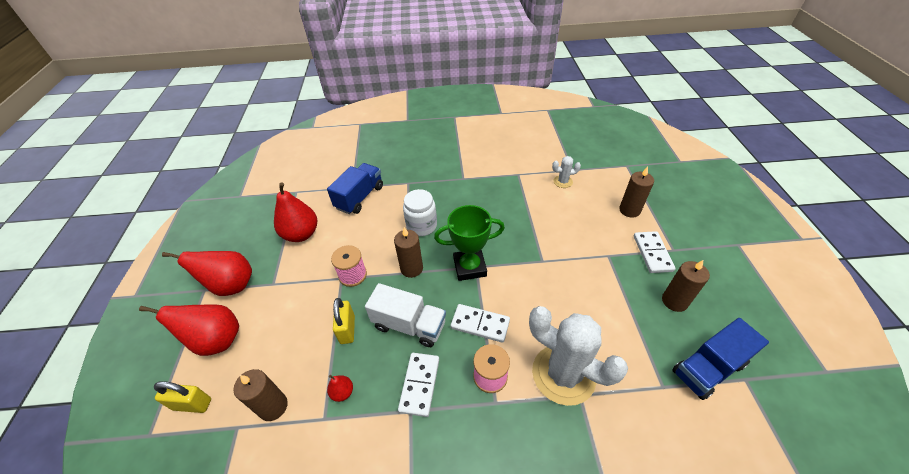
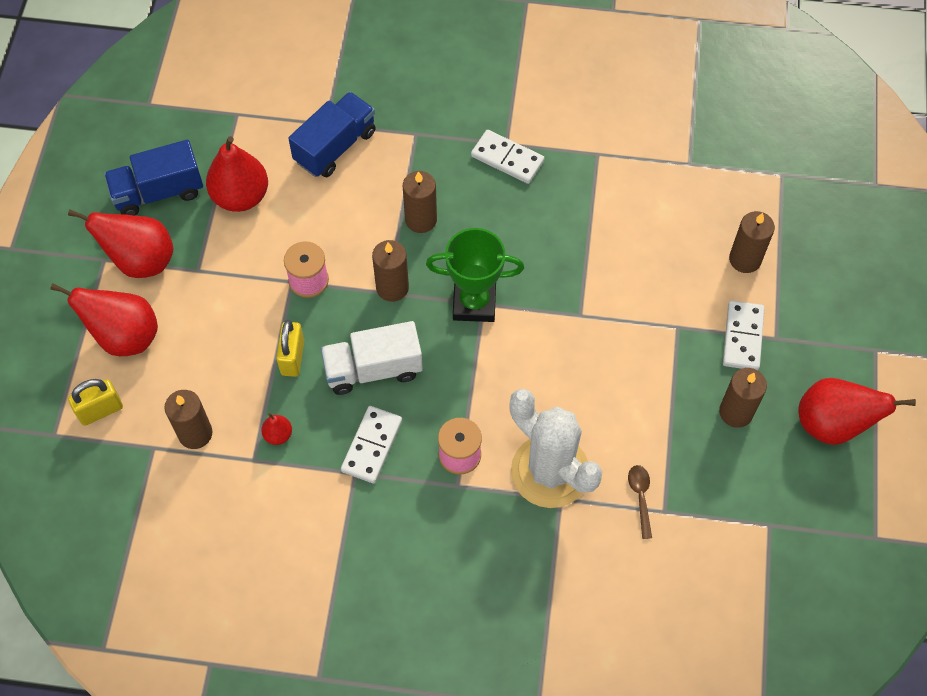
camera: 10 degrees right, 15 degrees up
yellow padlock [154,381,211,413] -> yellow padlock turned 45 degrees counterclockwise [68,379,123,426]
white truck [365,283,446,347] -> white truck turned 135 degrees clockwise [321,321,423,395]
white jar [403,189,437,236] -> brown candle [403,171,437,233]
white domino [451,304,510,343] -> white domino moved to [471,130,545,184]
white cactus [552,156,581,188] -> none
blue truck [672,318,769,400] -> blue truck moved to [104,140,203,216]
none -> brown spoon [628,465,652,539]
none -> red pear [798,378,916,445]

